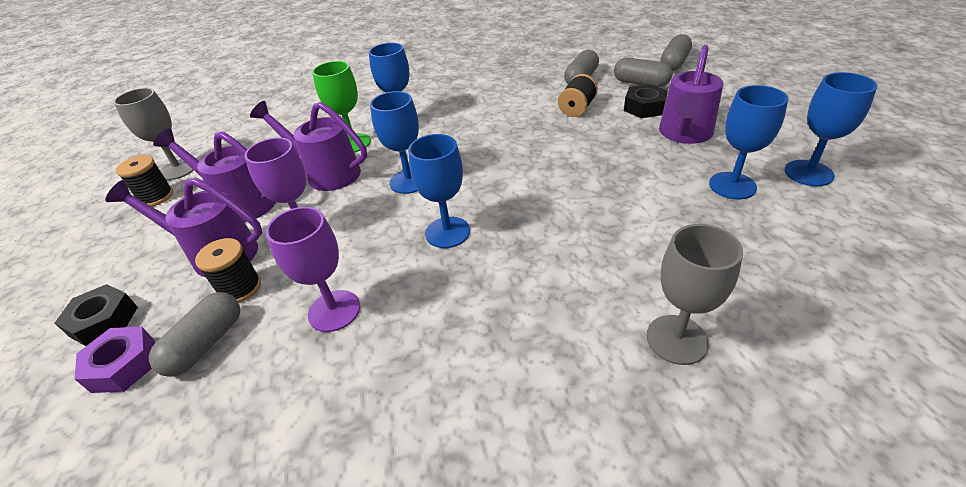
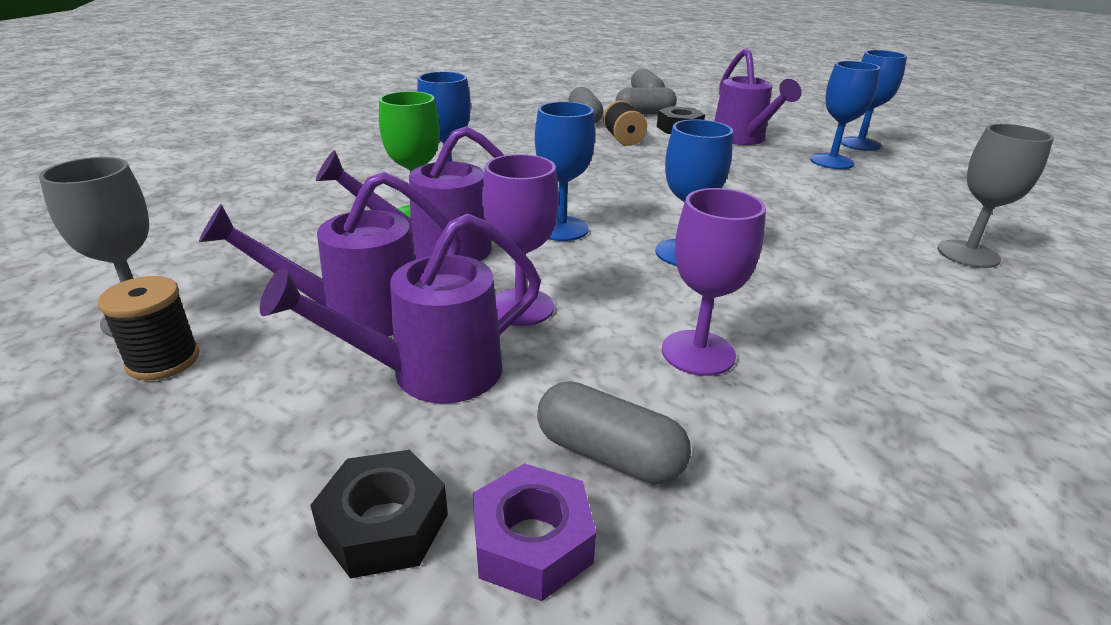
camera: 45 degrees left, 10 degrees down
grey capsule [149,292,240,377] -> grey capsule turned 45 degrees counterclockwise [537,381,691,484]
black spool [195,238,261,303] -> none

